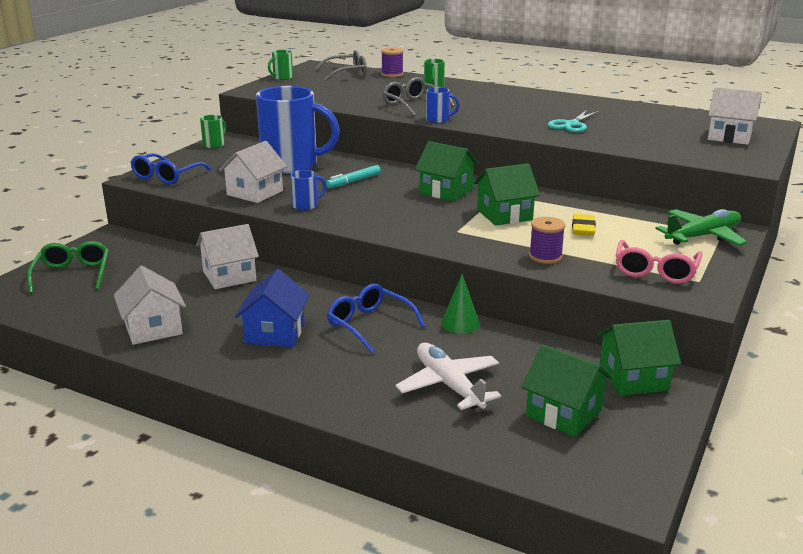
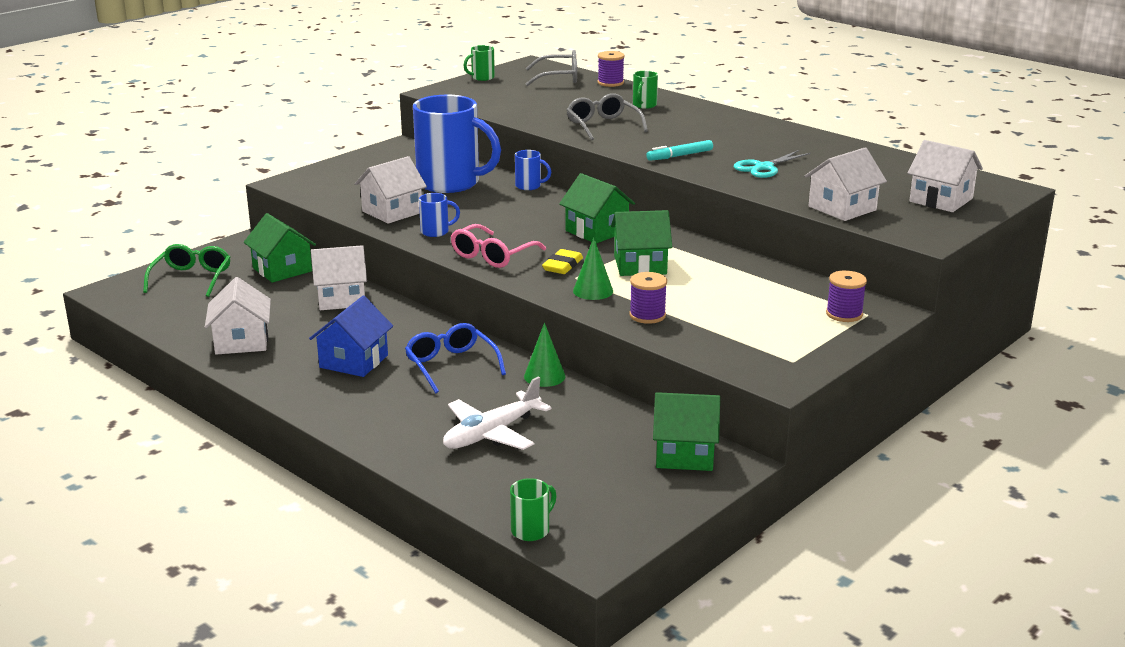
camera: 15 degrees right, 0 degrees up
blue glasses [130,153,211,185] -> none
green mug [200,115,226,148] -> green mug moved to [510,478,557,541]
turquoise marker [326,165,381,188] -> turquoise marker moved to [646,140,713,161]
white plane [395,343,501,410] -> white plane turned 120 degrees counterclockwise [443,376,552,450]
blue mug [426,87,460,123] -> blue mug moved to [515,150,551,190]
green house [521,344,613,437] -> green house moved to [244,213,316,283]
yellow eraser [572,214,596,236] -> yellow eraser moved to [542,249,583,274]
pink glasses [616,240,702,284] -> pink glasses moved to [451,224,546,268]
green plane [655,209,748,246] -> purple spool [826,270,867,322]
none -> green cone [573,238,613,300]
none -> white house [804,147,887,221]

